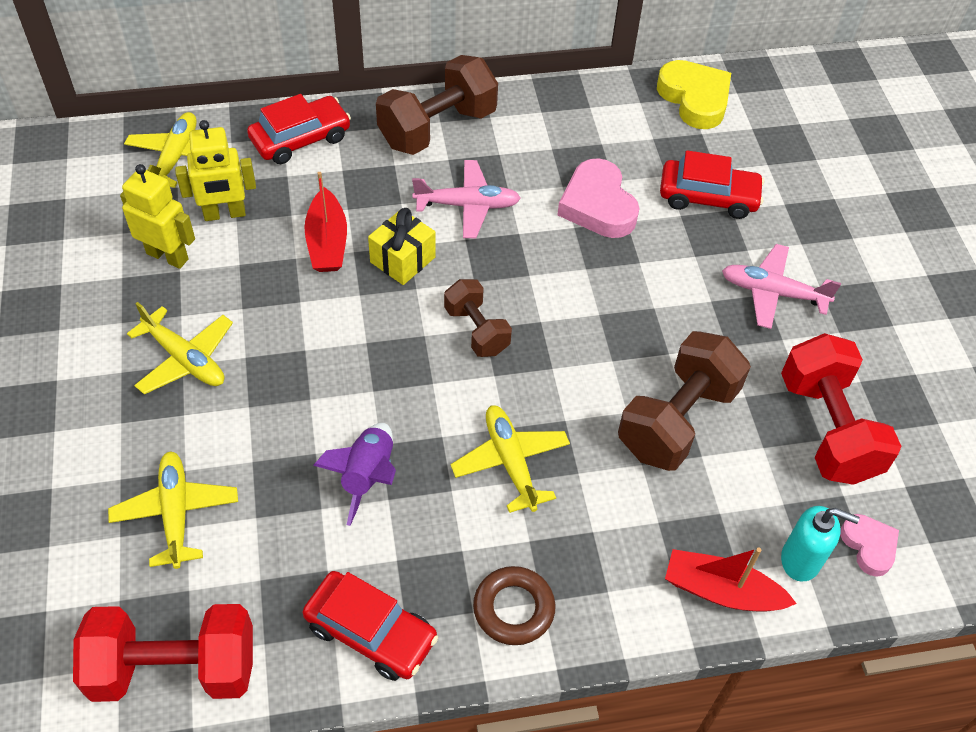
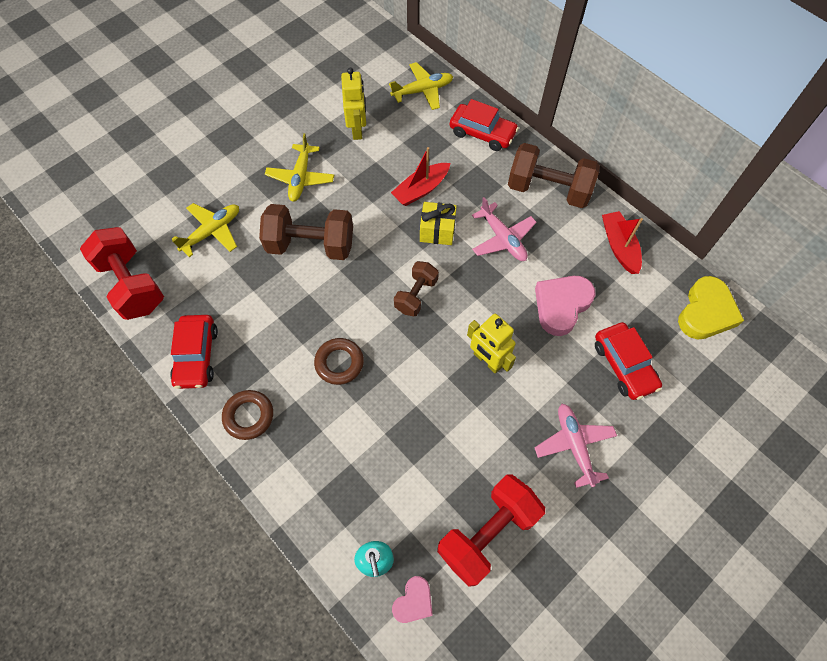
camera: 60 degrees right, 10 degrees up
yellow robot [175,120,256,221] -> yellow robot moved to [467,314,516,374]
purple rocket [313,423,396,526] -> none
yellow plane [451,405,570,513] -> brown ring [314,338,364,385]
brown dumbbell [618,331,751,471] -> brown dumbbell moved to [259,204,353,260]
red boat [665,548,797,612] -> red boat moved to [602,211,643,274]

